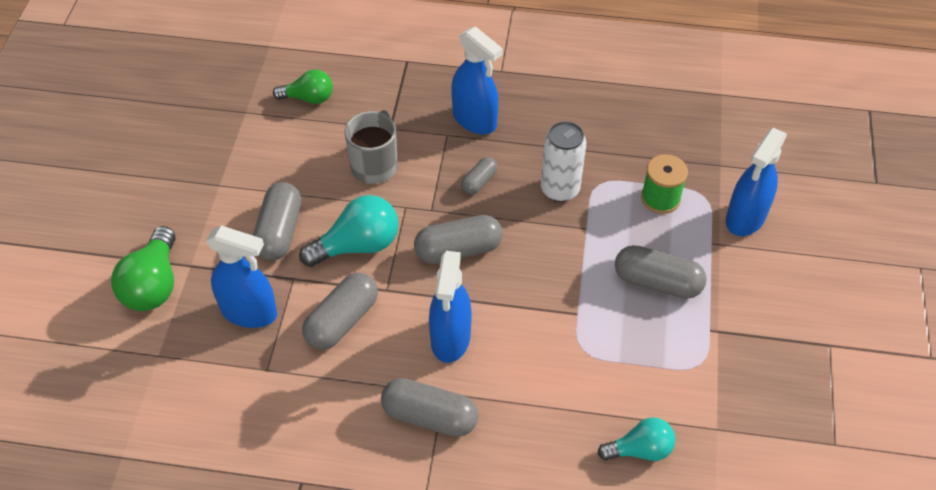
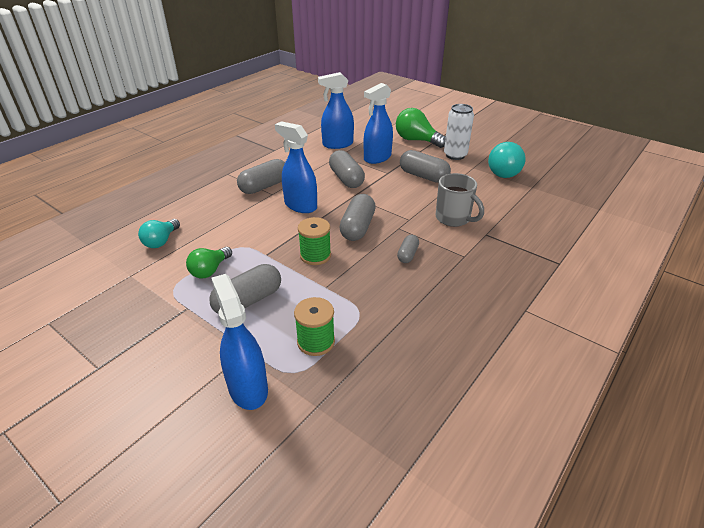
camera: 120 degrees right, 15 degrees down
green light bulb [273,69,333,104] -> green light bulb moved to [186,247,232,278]
turquoise light bulb [299,195,398,267] -> turquoise light bulb moved to [488,142,526,178]
blue spray bottle [451,26,503,134] -> blue spray bottle moved to [318,72,354,149]
grey capsule [461,157,497,195] -> grey capsule turned 45 degrees clockwise [397,235,419,263]
white can [541,121,586,202] -> white can moved to [444,104,474,160]
none -> green spool [298,217,331,265]

